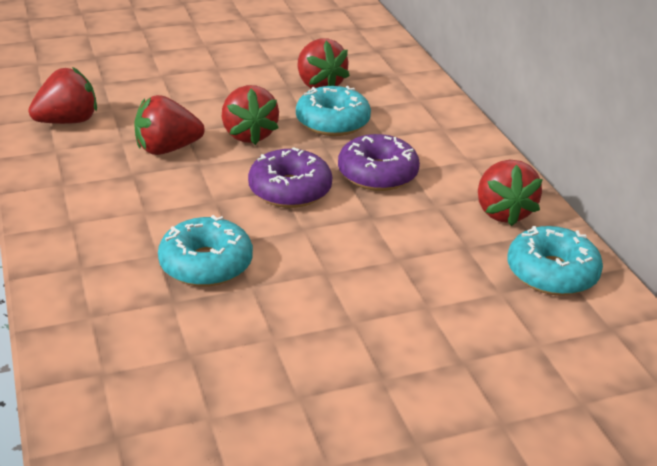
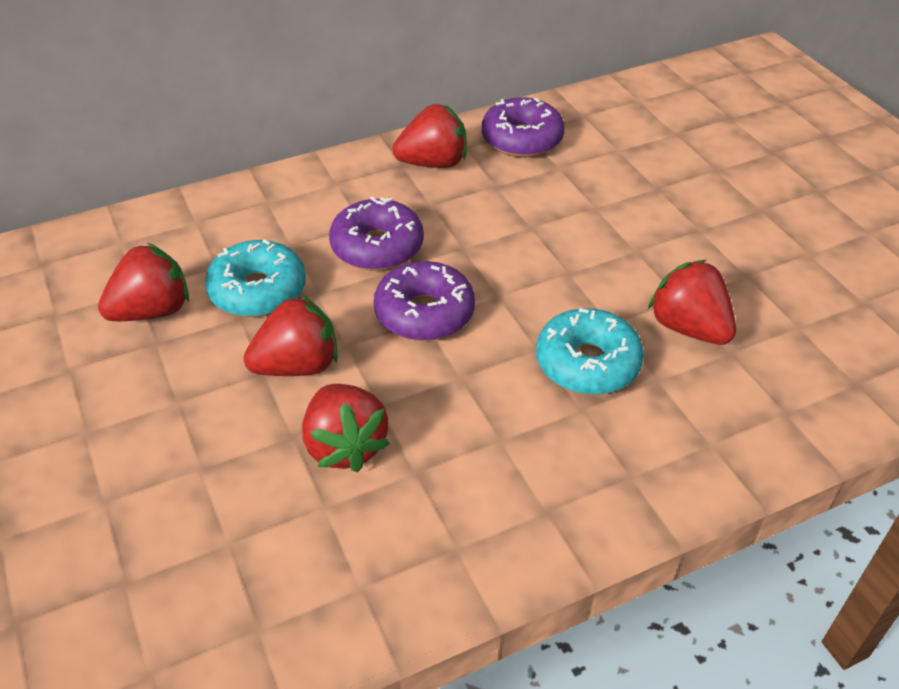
camera: 95 degrees left, 10 degrees up
red strawberry [28,67,97,124] -> red strawberry moved to [648,260,736,345]
turquoise donut [508,226,603,296] -> purple donut [482,98,565,157]

